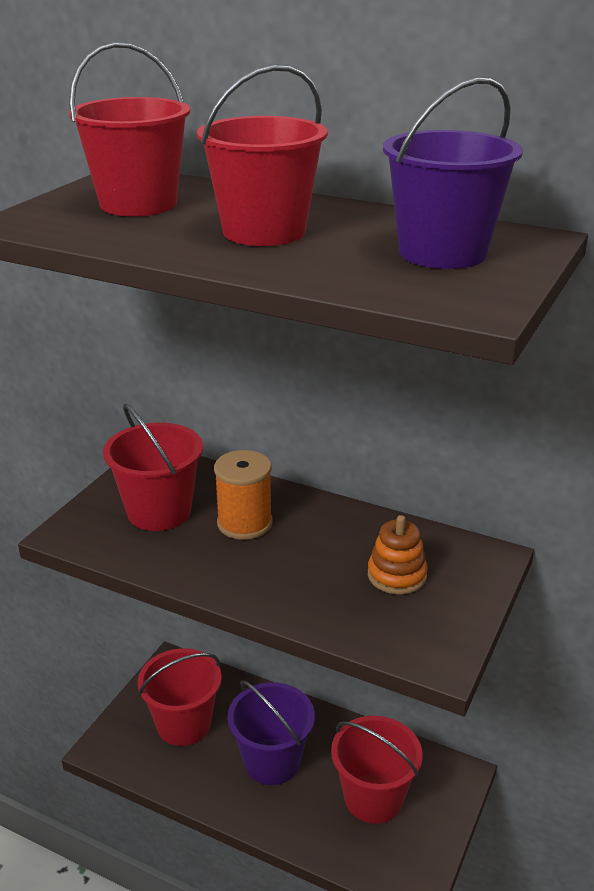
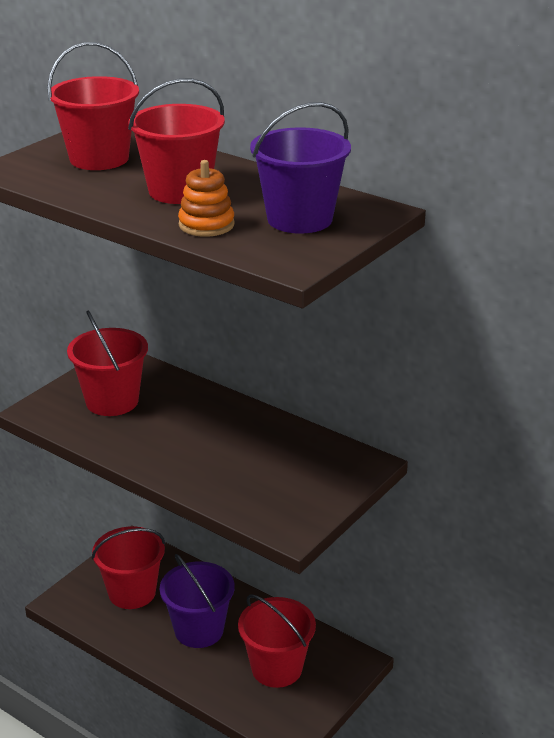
camera: 10 degrees right, 0 degrees up
orange spool [214,450,273,540] -> none
orange stacking toy [368,515,428,595] -> orange stacking toy moved to [178,160,234,237]

